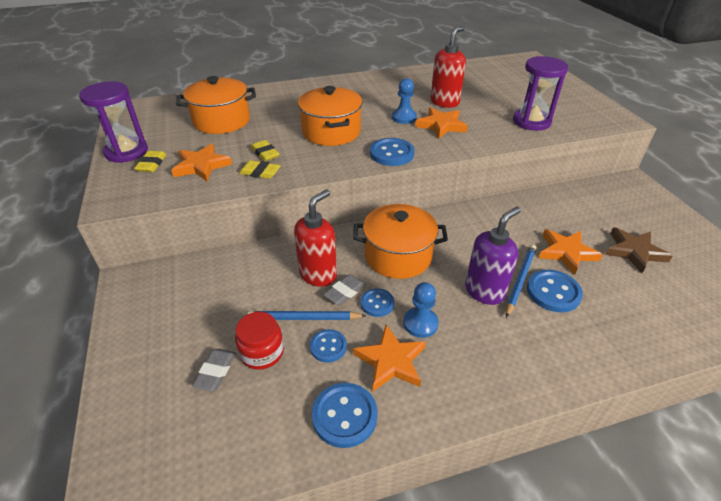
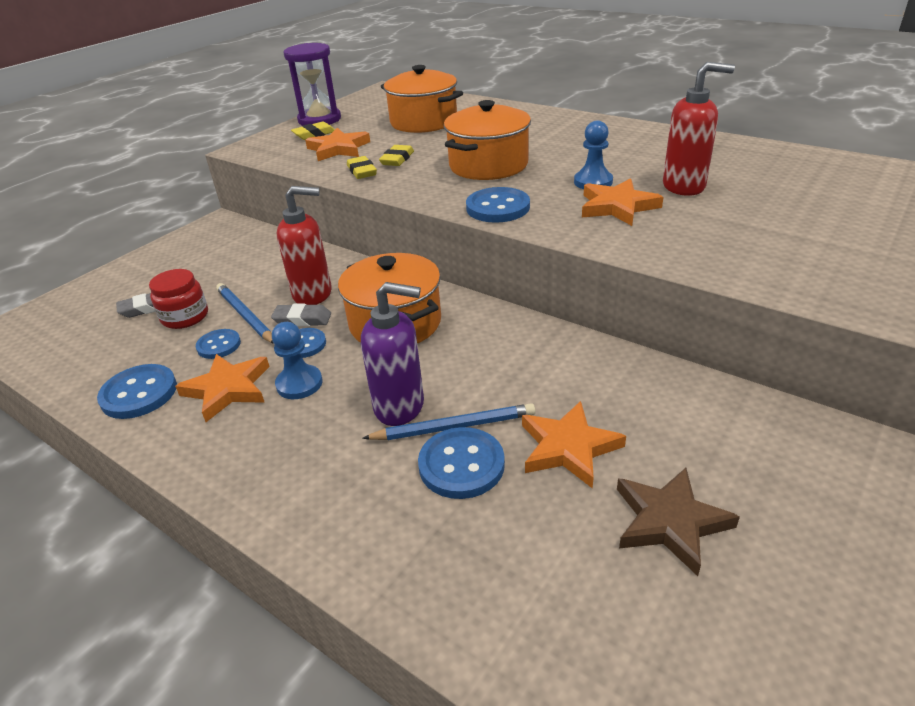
camera: 55 degrees right, 5 degrees down
purple hourglass [513,56,568,131] -> none

